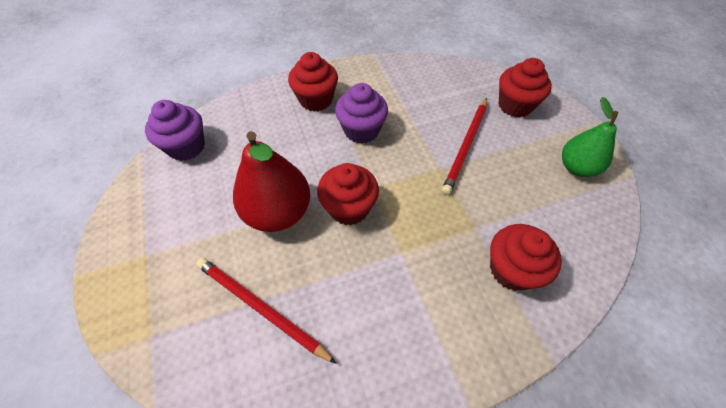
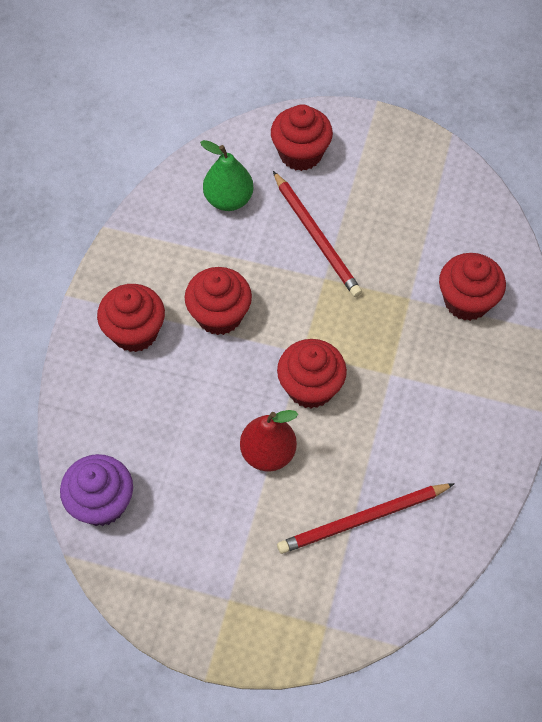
camera: 55 degrees left, 5 degrees up
red pear [233,131,310,232] -> red pear [240,410,298,471], size x0.66
purple cupcake [335,83,388,144] -> red cupcake [185,267,252,335]
green pear [562,97,618,177] -> green pear moved to [200,140,254,211]

